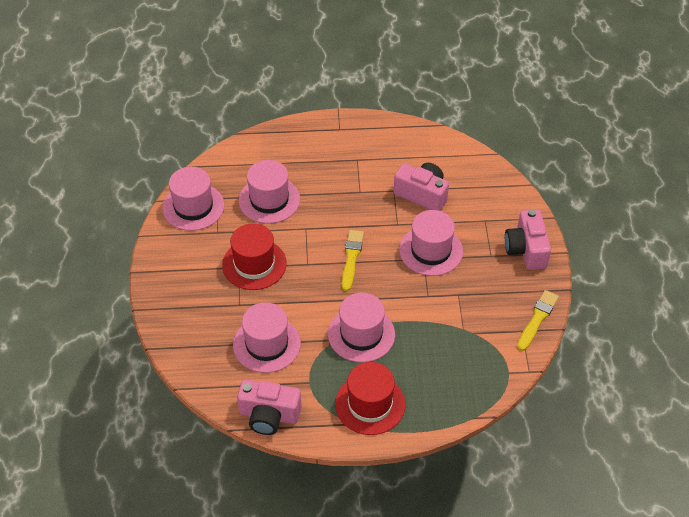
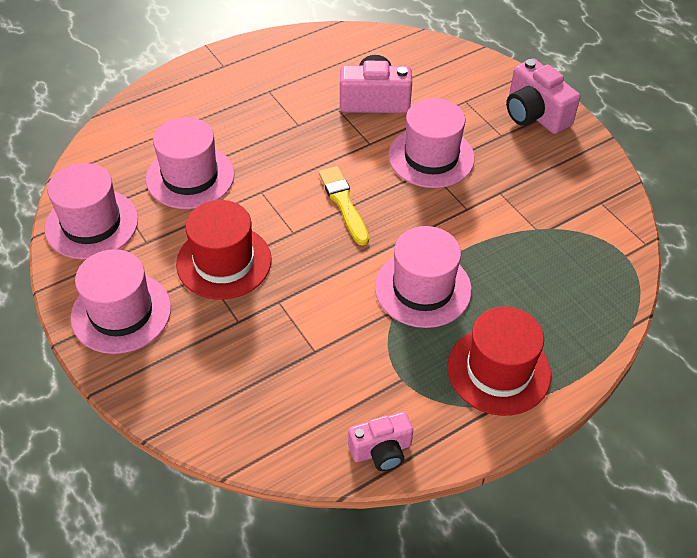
camera: 30 degrees left, 0 degrees up
pink hat [233,302,301,373] -> pink hat moved to [70,249,171,354]
pink camera [237,380,301,435] -> pink camera [348,412,413,471], size x0.66
yellow brush [517,290,559,351] -> none

